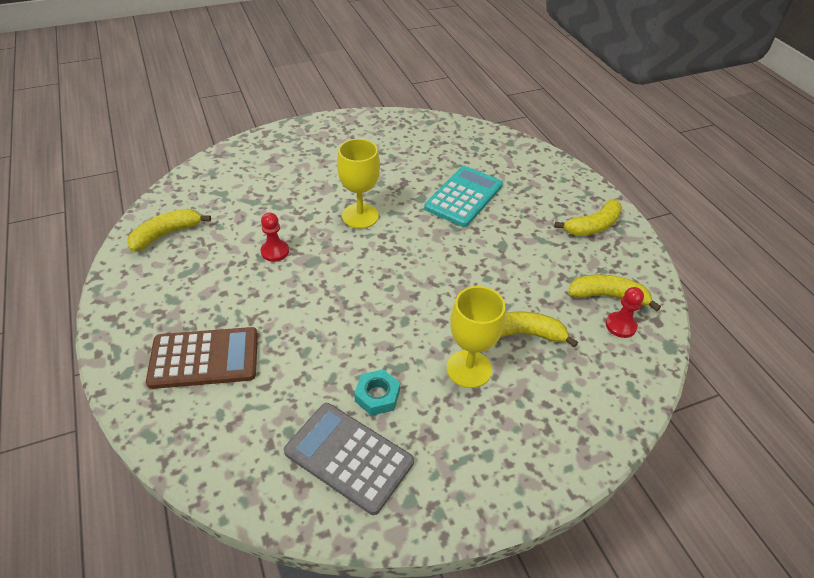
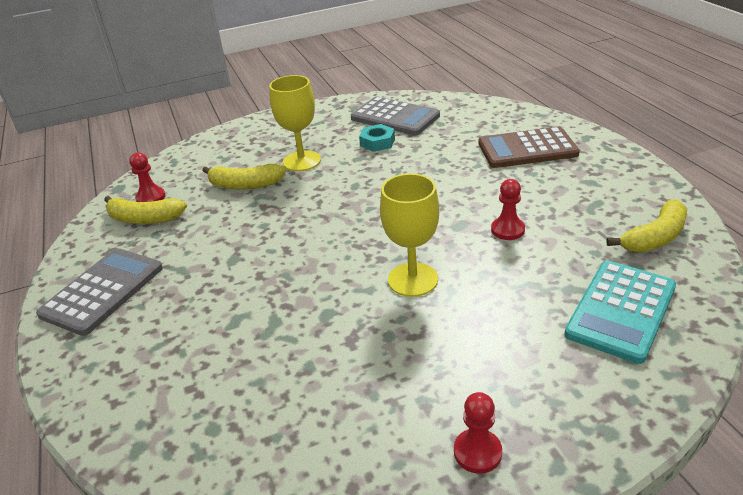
camera: 175 degrees left, 10 degrees down
turquoise calculator [424,166,503,227] -> turquoise calculator moved to [564,261,676,364]
yellow banana [554,199,622,236] -> grey calculator [36,248,163,336]
none -> red pawn [454,392,502,474]

